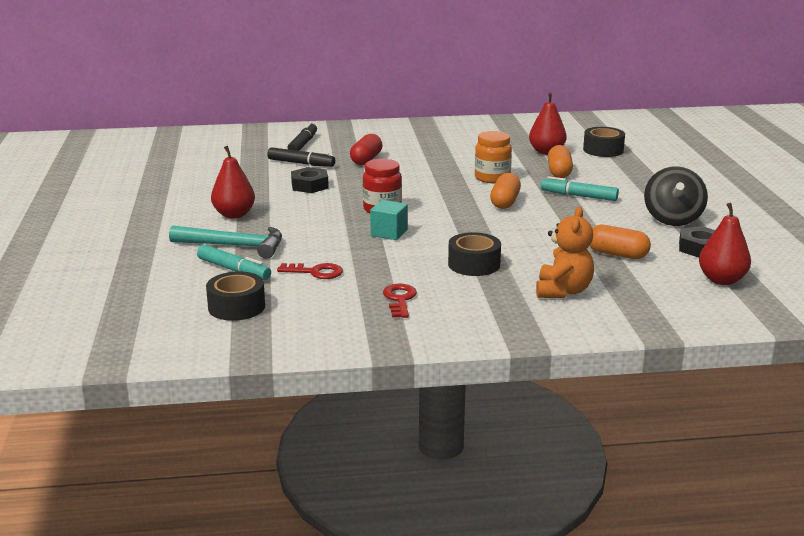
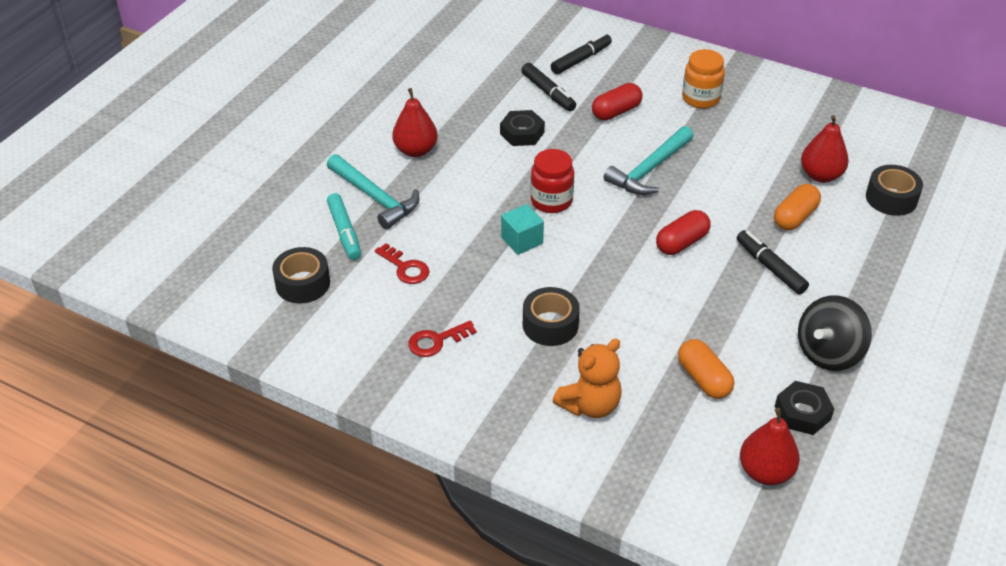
camera: 35 degrees right, 20 degrees up
red key [383,284,417,318] -> red key turned 150 degrees counterclockwise [408,321,477,357]
orange jar [475,131,512,183] -> orange jar moved to [682,49,725,109]
orange capsule [490,173,521,209] -> red capsule [656,210,711,255]
turquoise marker [541,176,619,201] -> black marker [737,230,809,294]
none -> turquoise hammer [604,126,694,195]

